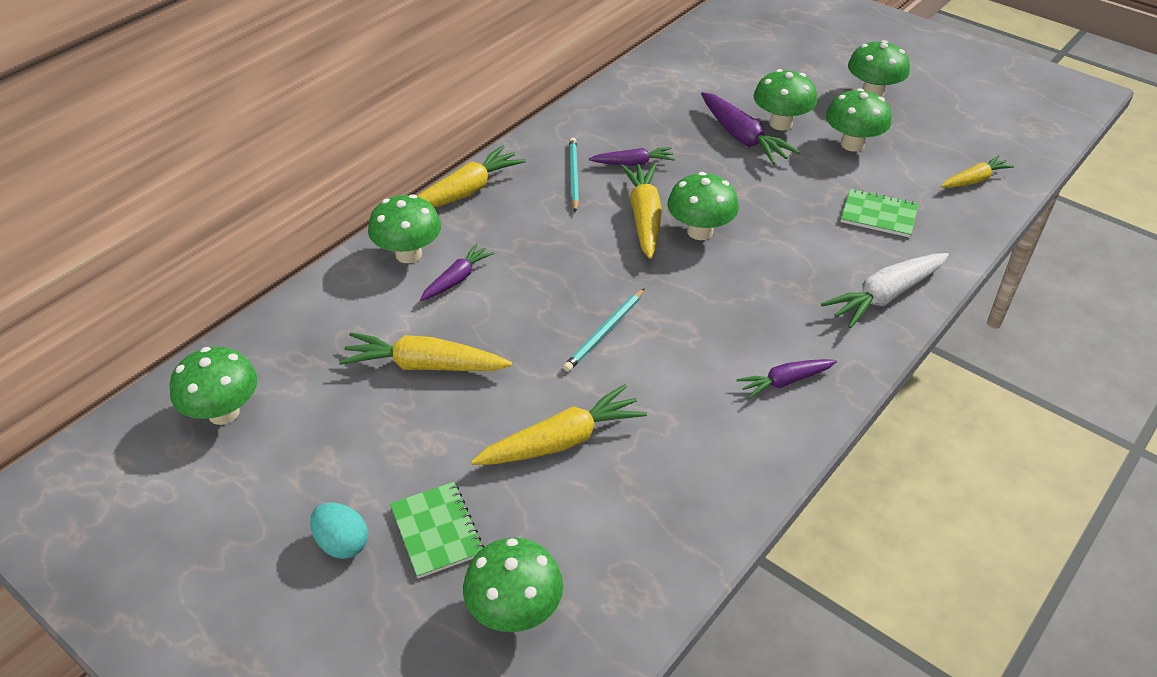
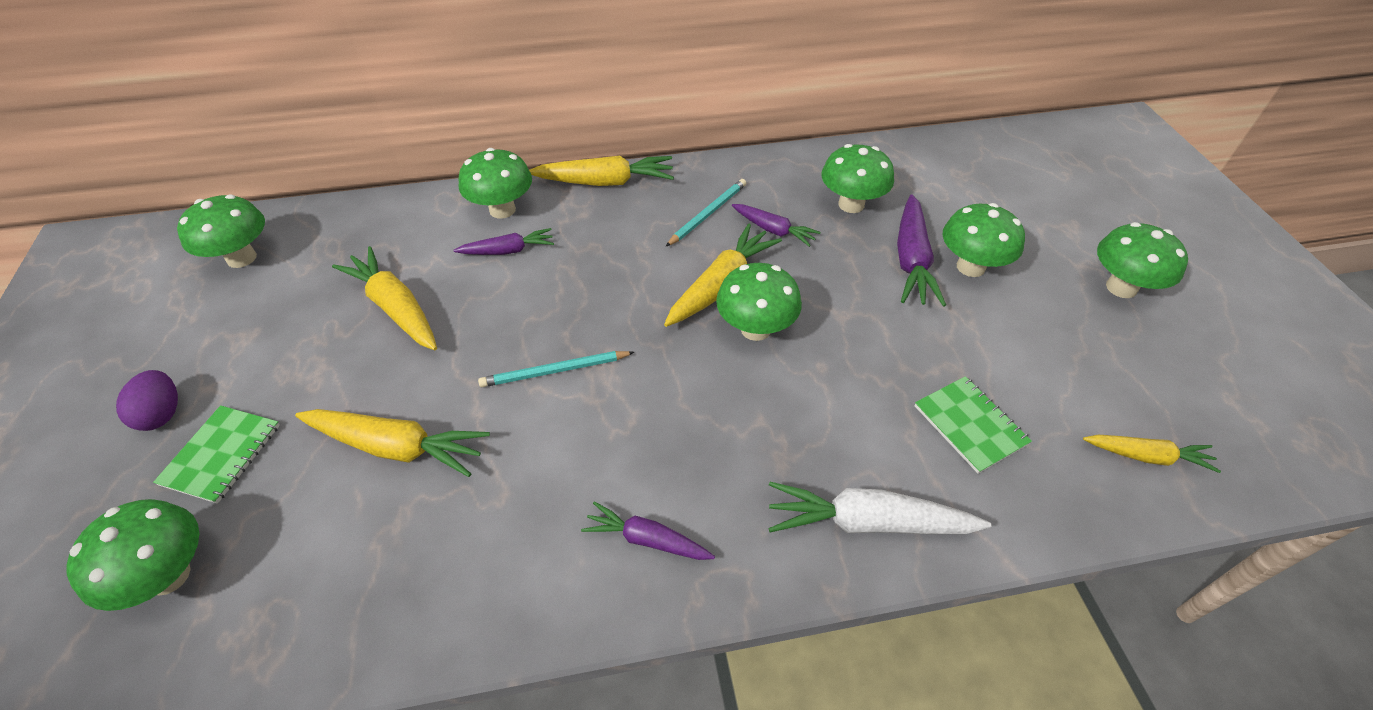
camera: 40 degrees right, 5 degrees up
turquoise egg [310,502,368,559] -> purple egg [116,370,178,431]
green mushroom [826,88,892,152] -> green mushroom moved to [821,144,894,213]

